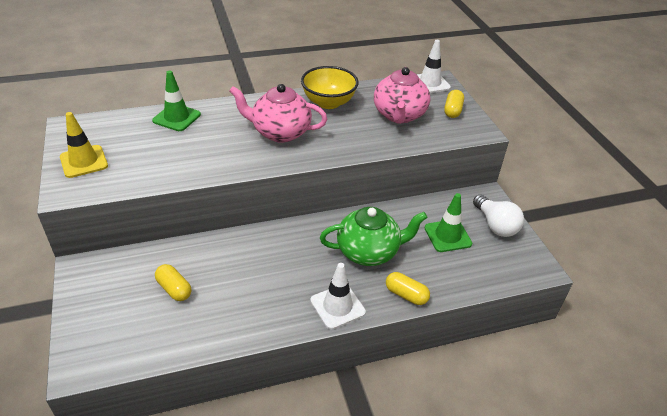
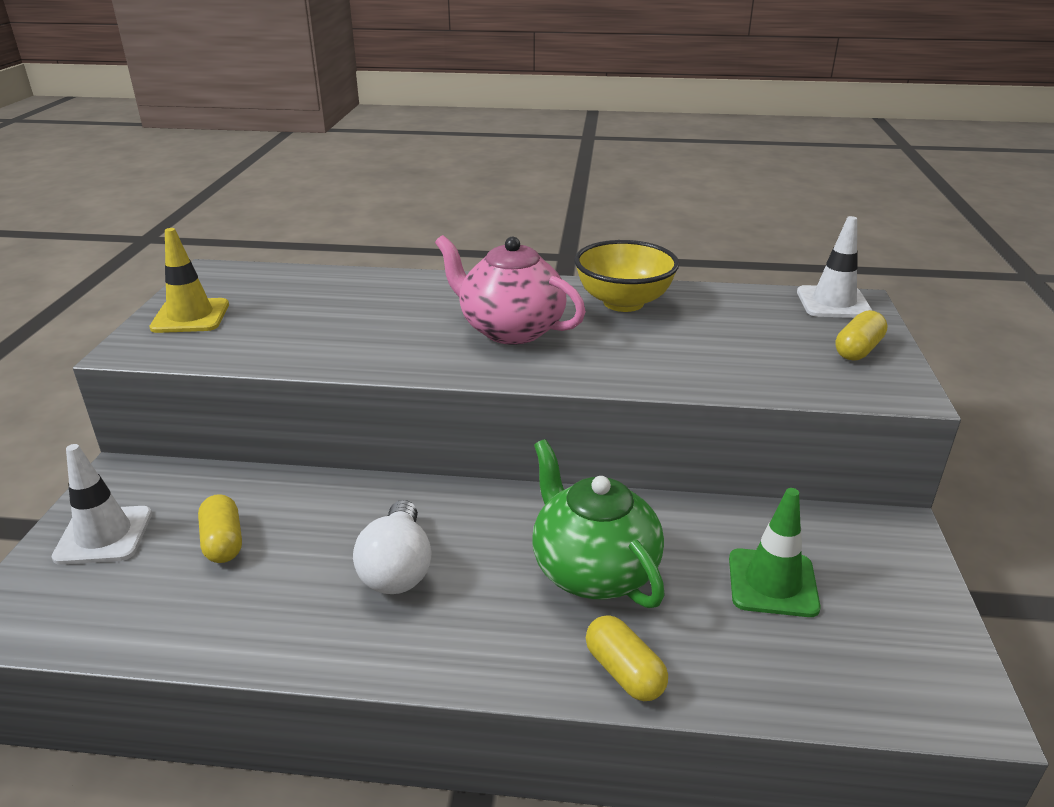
camera: 25 degrees right, 10 degrees down
green traffic cone [152,70,201,131] -> none
white traffic cone [310,263,366,329] -> white traffic cone moved to [52,444,152,565]
green teapot [320,207,427,266] -> green teapot turned 135 degrees counterclockwise [532,439,665,608]
pink teapot [374,67,430,124] -> none
white light bulb [473,194,524,237] -> white light bulb moved to [353,500,432,594]

